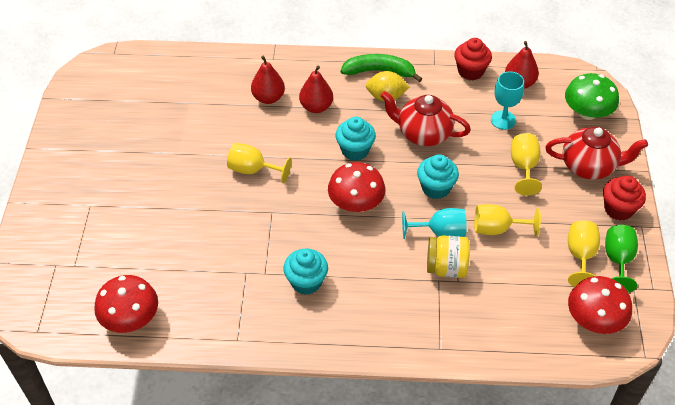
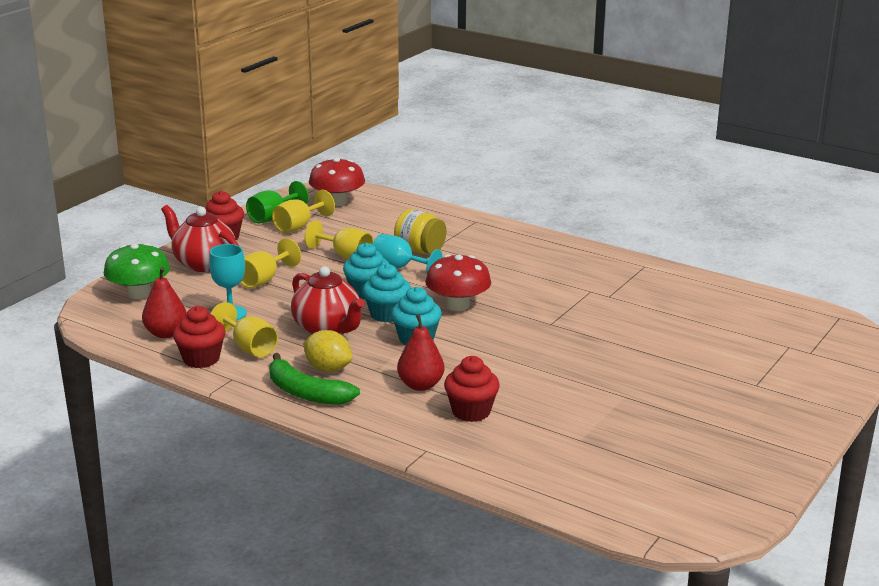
camera: 150 degrees left, 25 degrees down
red mushroom [94,275,158,333] -> none
yellow goblet [227,143,291,183] -> yellow goblet moved to [211,302,278,358]
red pear [251,56,285,104] -> red cupcake [444,356,500,422]
turquoise cupcake [283,249,328,295] -> turquoise cupcake moved to [363,263,411,322]

